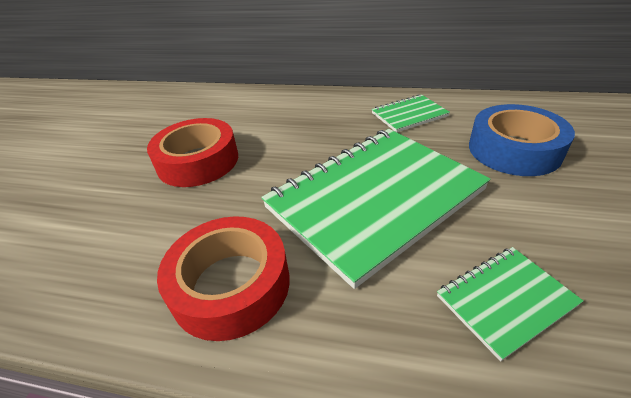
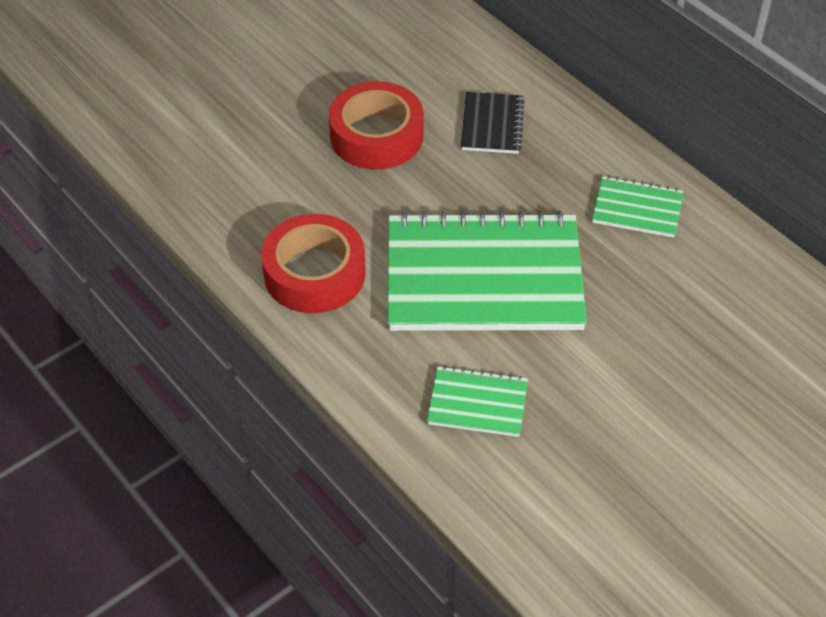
camera: 35 degrees right, 10 degrees up
blue tape [469,104,575,176] -> none
none -> black notebook [461,92,525,154]

